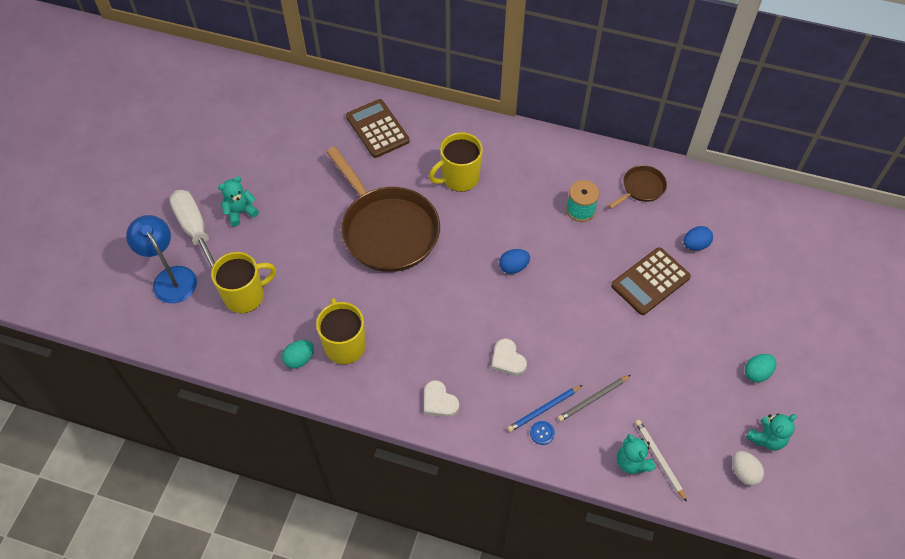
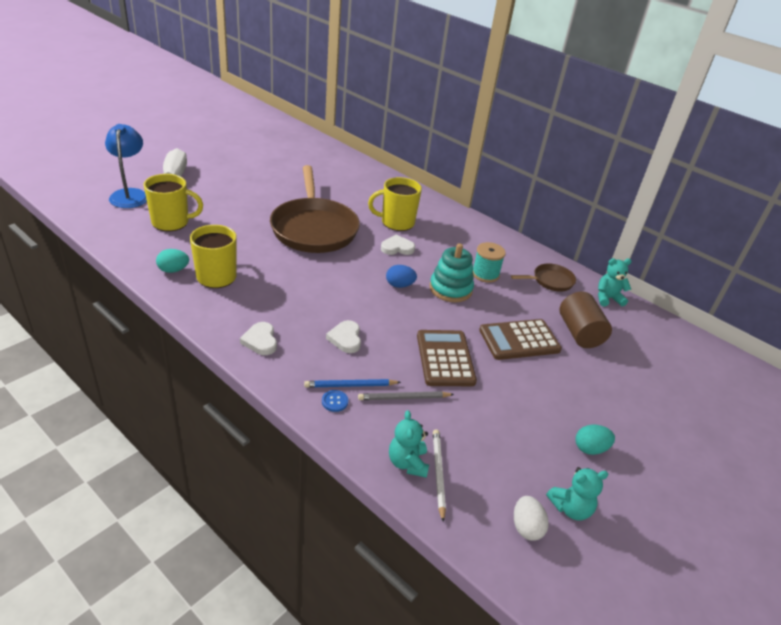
camera: 20 degrees right, 20 degrees down
turquoise teddy bear [218,176,259,226] -> turquoise teddy bear moved to [598,258,632,307]
brown calculator [346,99,410,158] -> brown calculator moved to [417,330,477,386]
blue egg [684,226,713,251] -> brown cylinder [559,292,612,348]
none -> white heart [381,235,415,255]
none -> turquoise stacking toy [430,243,474,302]

